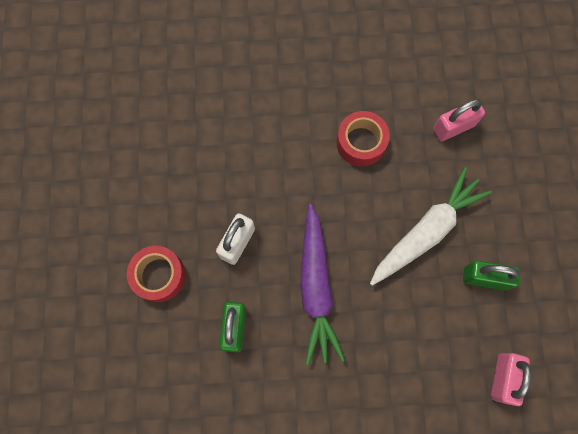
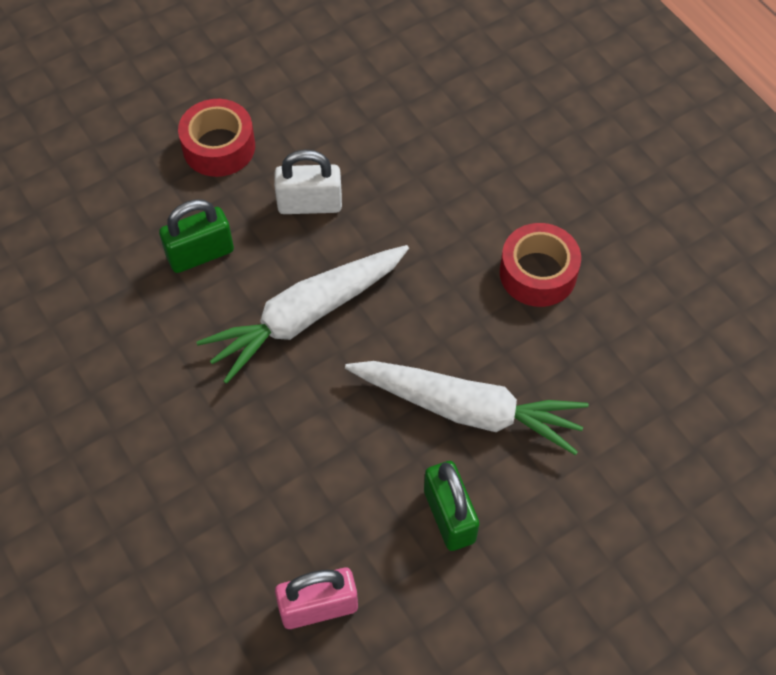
camera: 60 degrees right, 15 degrees down
purple carrot [300,204,345,365] -> white carrot [197,245,409,384]
pink padlock [433,99,485,141] -> none

